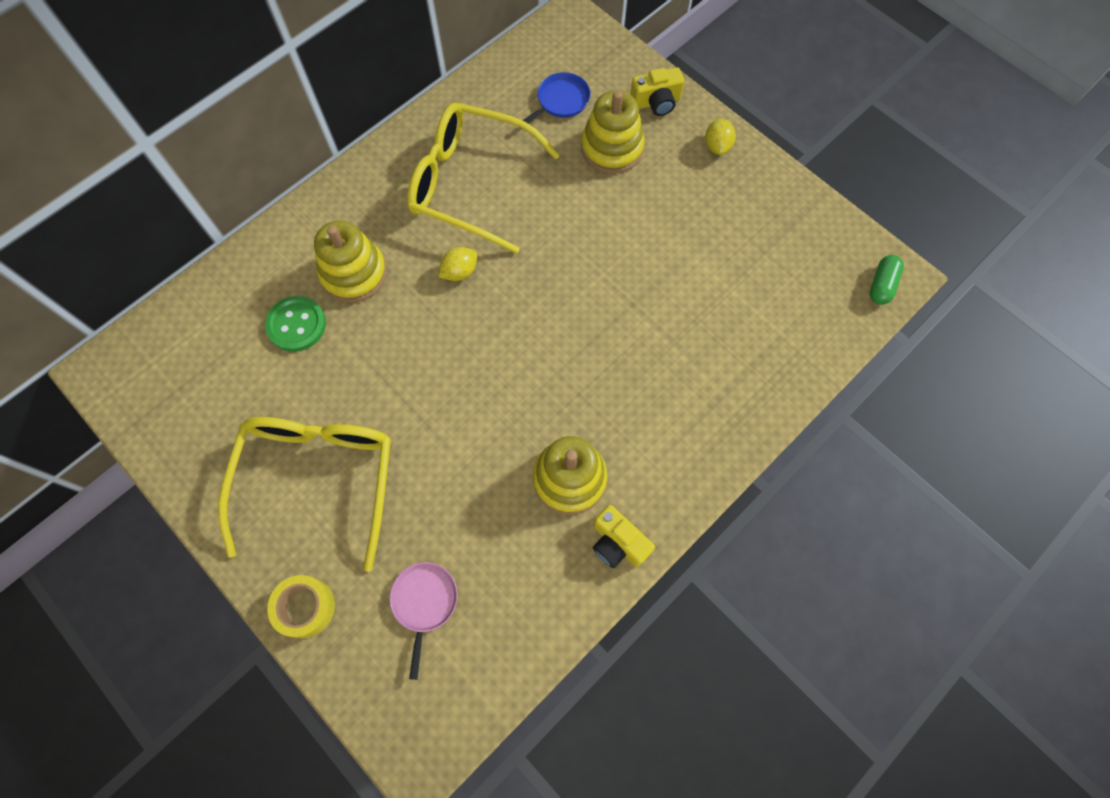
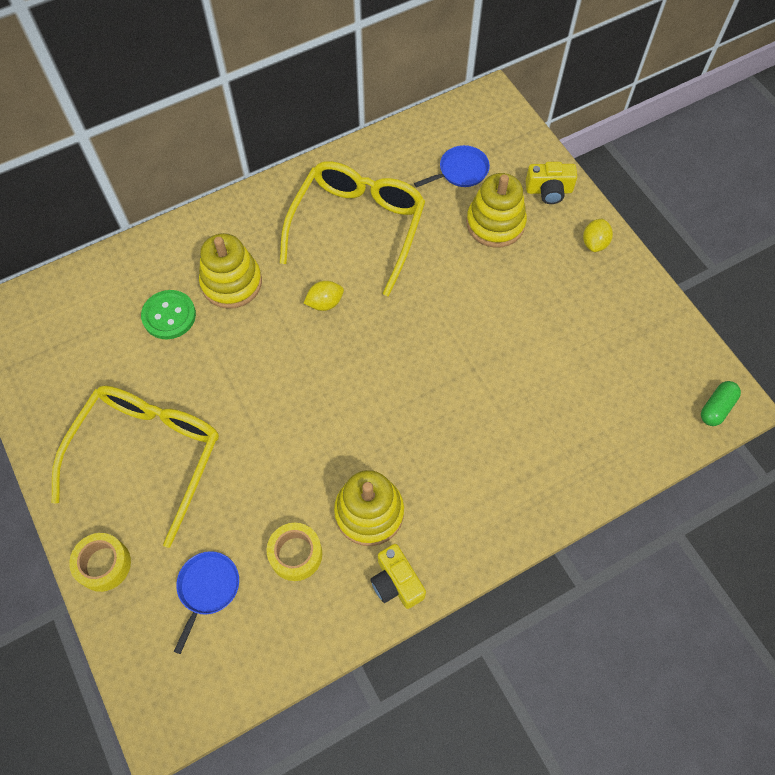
camera: 15 degrees right, 5 degrees down
pink pan [390,562,458,680] -> blue pan [174,551,239,654]
yellow glasses [407,103,560,254] -> yellow glasses turned 75 degrees clockwise [280,161,425,297]
none -> yellow tape [267,523,322,581]

